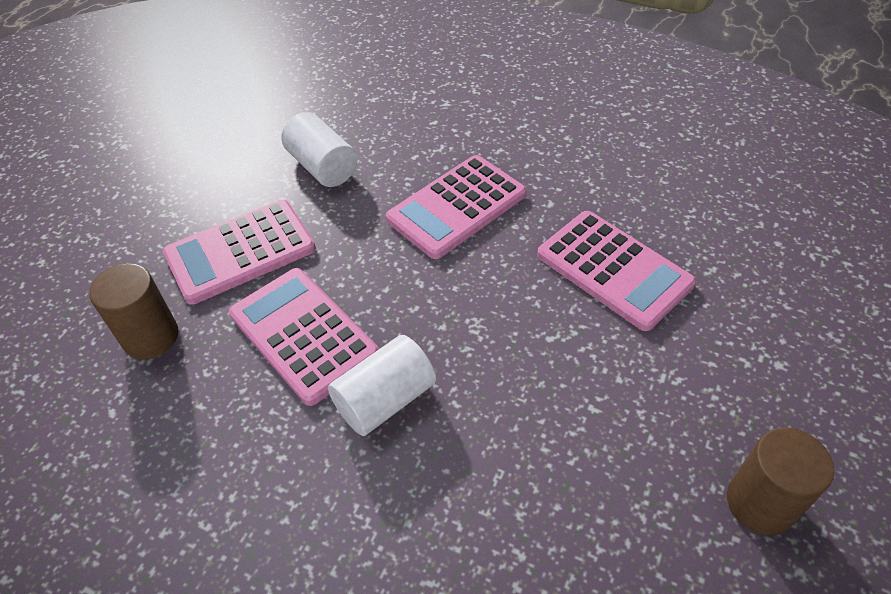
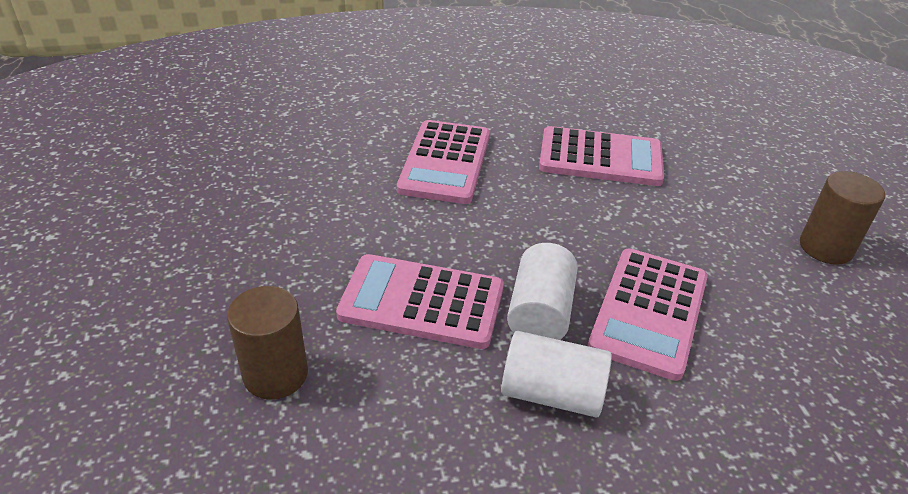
camera: 40 degrees left, 10 degrees down
pink calculator [163,200,316,305] -> pink calculator moved to [587,248,708,381]
white cylinder [281,112,357,187] -> white cylinder moved to [501,331,612,417]

